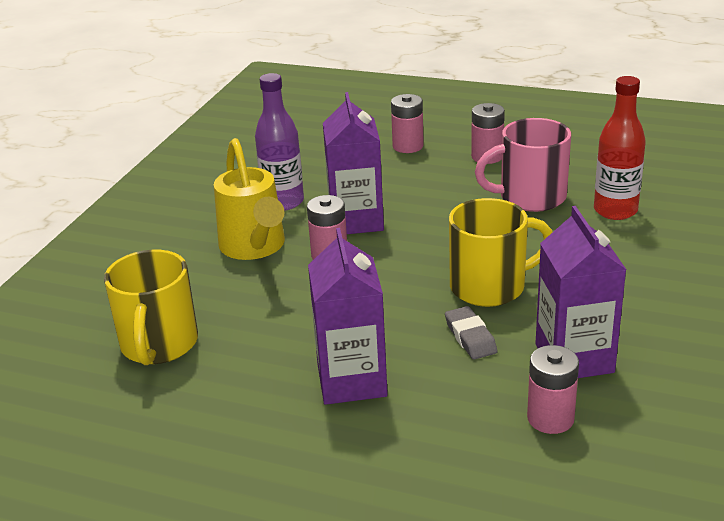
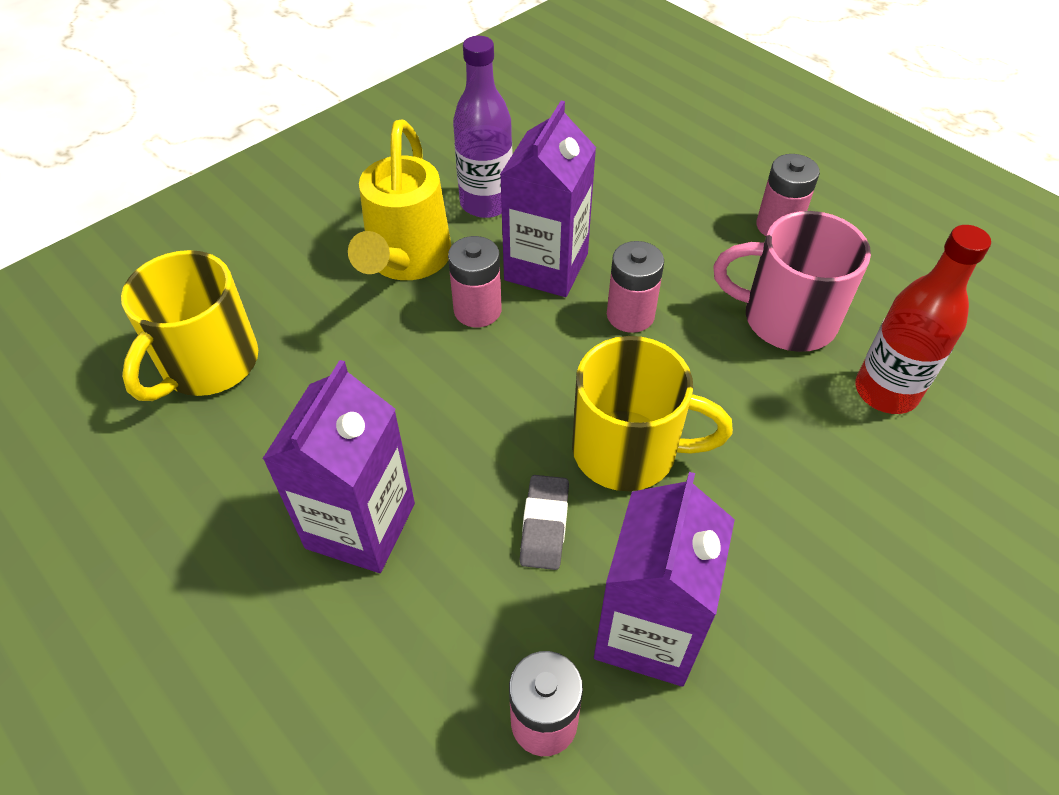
camera: 25 degrees right, 20 degrees up
pink battery [391,94,424,153] -> pink battery moved to [607,241,664,333]

